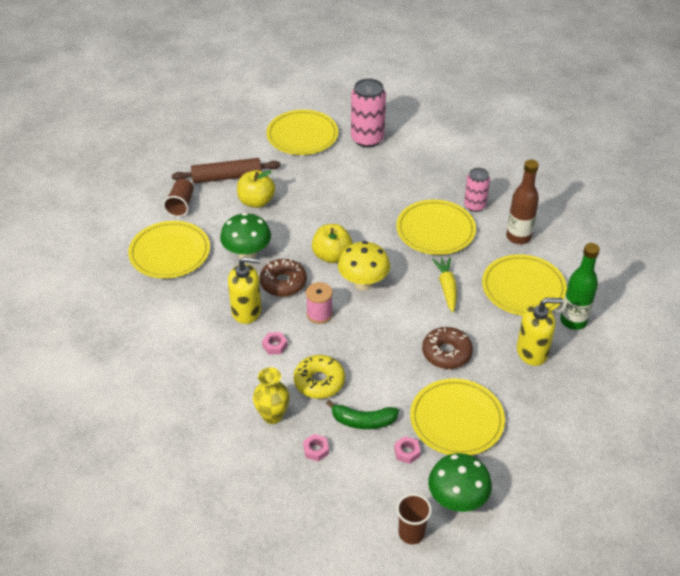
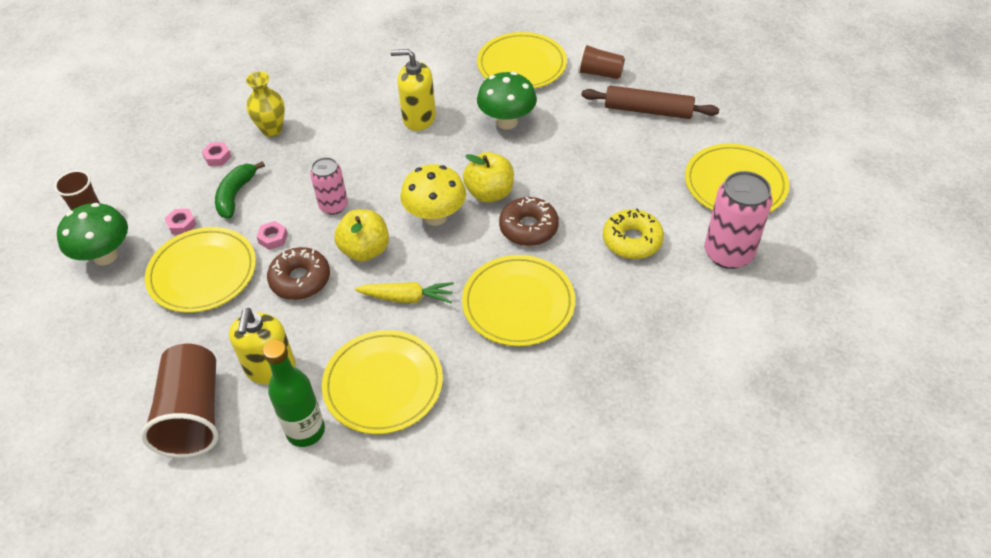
camera: 100 degrees right, 5 degrees up
brown rolling pin [172,158,281,183] -> brown rolling pin turned 75 degrees counterclockwise [581,86,719,119]
yellow soap dispenser [228,257,261,324] -> yellow soap dispenser turned 90 degrees clockwise [390,49,436,131]
yellow apple [237,170,275,208] -> yellow apple moved to [334,209,389,262]
brown donut [259,259,307,297] -> brown donut moved to [499,197,559,246]
pink nut [262,332,288,355] -> pink nut moved to [256,221,288,250]
yellow donut [294,355,345,399] -> yellow donut moved to [603,208,664,259]
pink spool [306,282,333,324] -> none
pink can [464,168,490,212] -> pink can moved to [310,157,348,215]
brown bottle [506,159,539,244] -> none
none -> brown cup [141,344,219,458]

